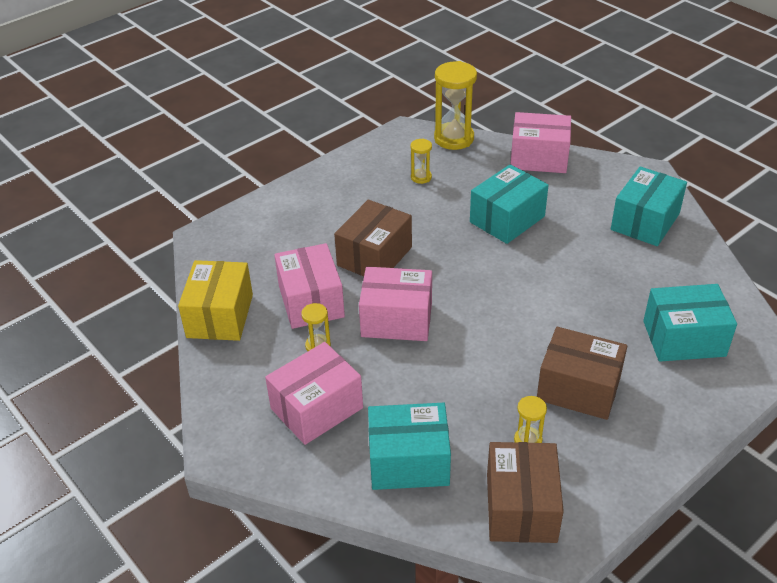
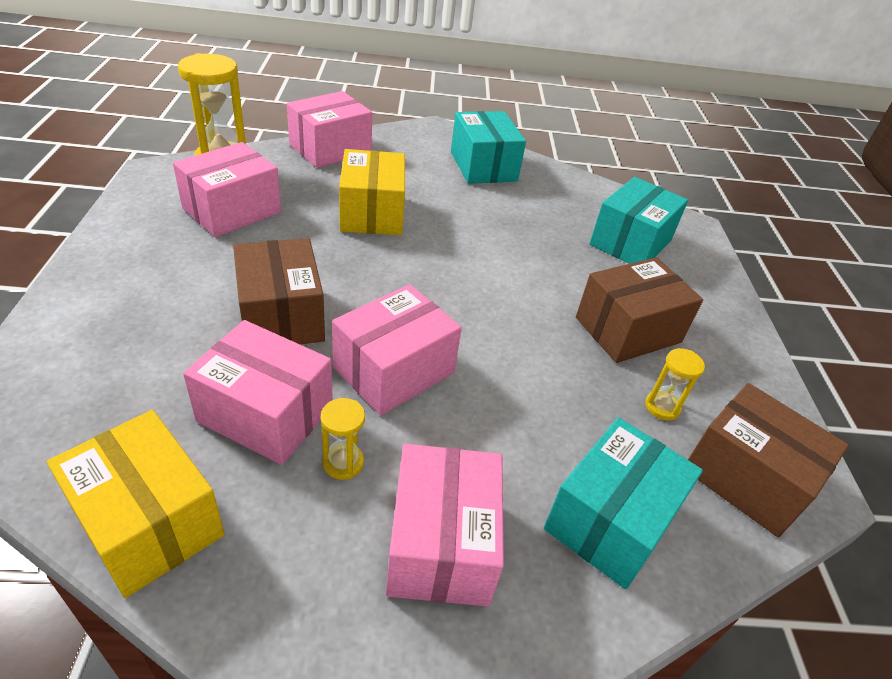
camera: 55 degrees left, 0 degrees up
yellow hourglass [411,139,432,184] -> pink box [173,142,281,237]
turquoise box [470,164,549,244] -> yellow box [339,149,405,235]

